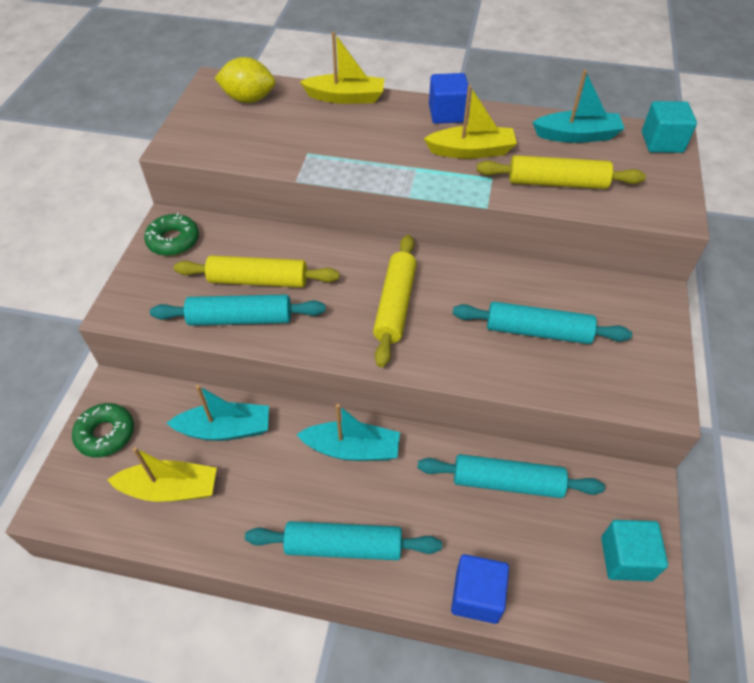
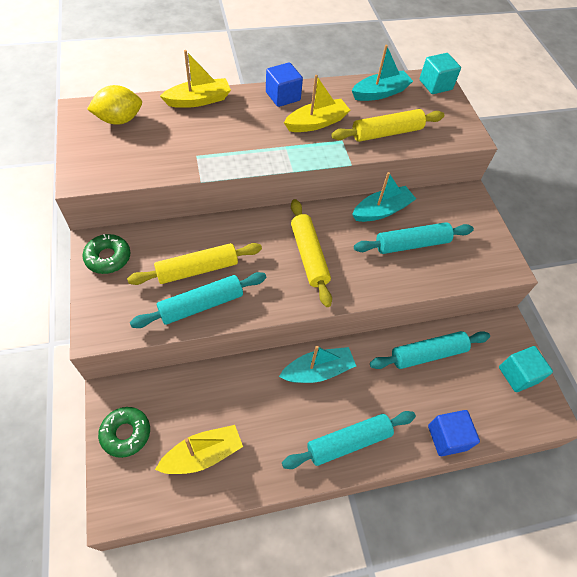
camera: 30 degrees left, 5 degrees up
turquoise boat [167,385,269,441] -> turquoise boat moved to [352,172,416,222]

